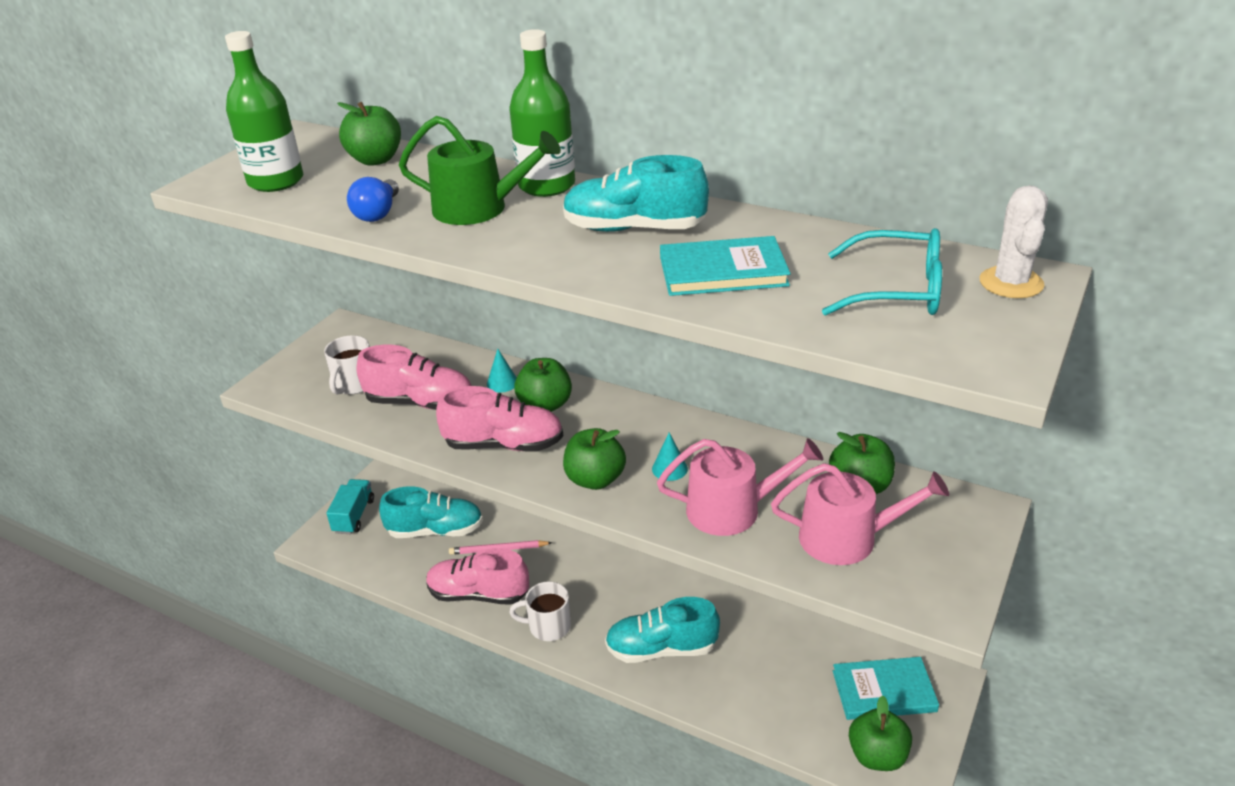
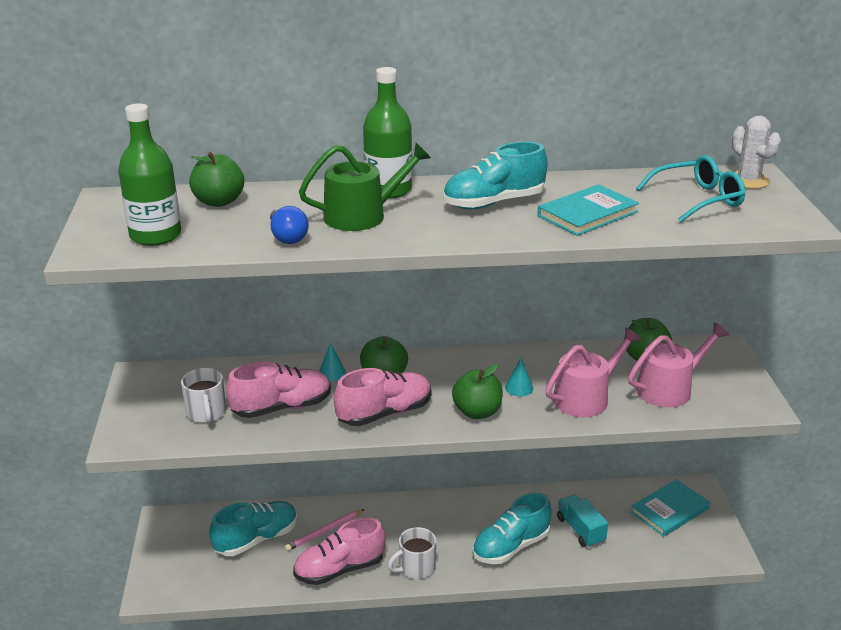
camera: 35 degrees left, 5 degrees down
turquoise truck [326,479,374,534] -> turquoise truck moved to [557,495,608,548]
green apple [849,695,912,771] -> none

